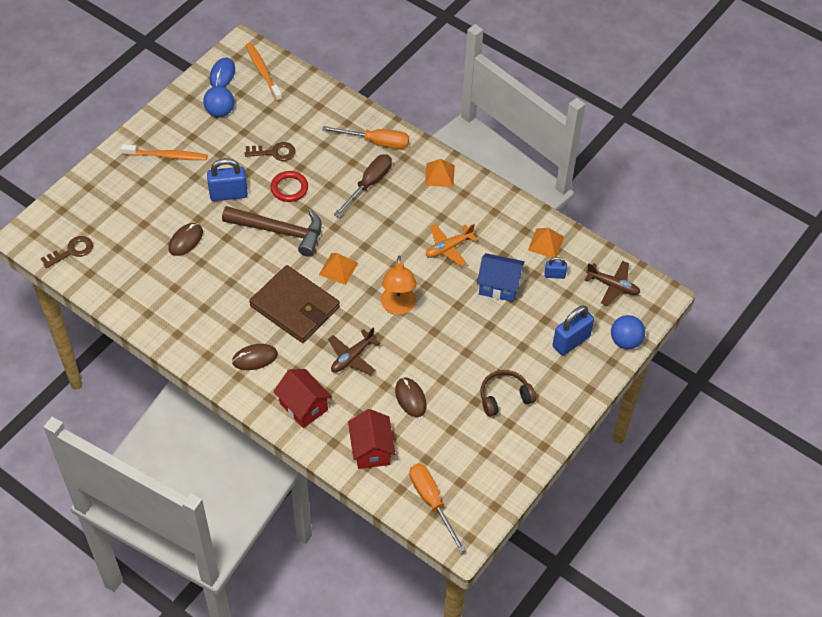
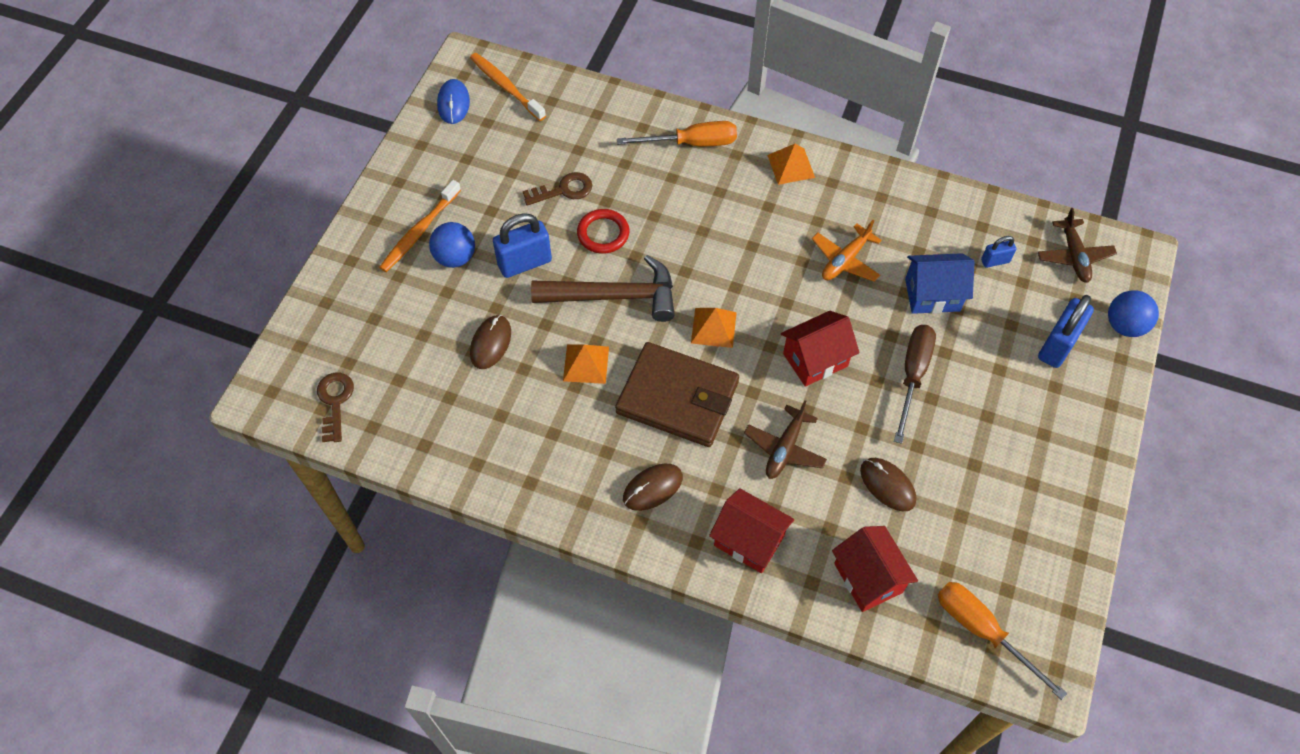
camera: 15 degrees left, 5 degrees up
brown key [41,236,93,268] -> brown key turned 45 degrees counterclockwise [317,373,354,442]
orange toothbrush [121,144,208,160] -> orange toothbrush turned 135 degrees clockwise [379,180,461,272]
blue ball [203,86,234,117] -> blue ball moved to [429,222,475,268]
brown screwdriver [334,154,392,217] -> brown screwdriver moved to [894,325,936,444]
orange lamp [381,256,417,315] -> red house [781,311,859,387]
brown headphones [481,370,536,417] -> none
orange pyramid [528,228,564,258] -> orange pyramid moved to [563,344,609,384]
brown plane [584,261,640,306] -> brown plane turned 75 degrees clockwise [1038,208,1117,283]

